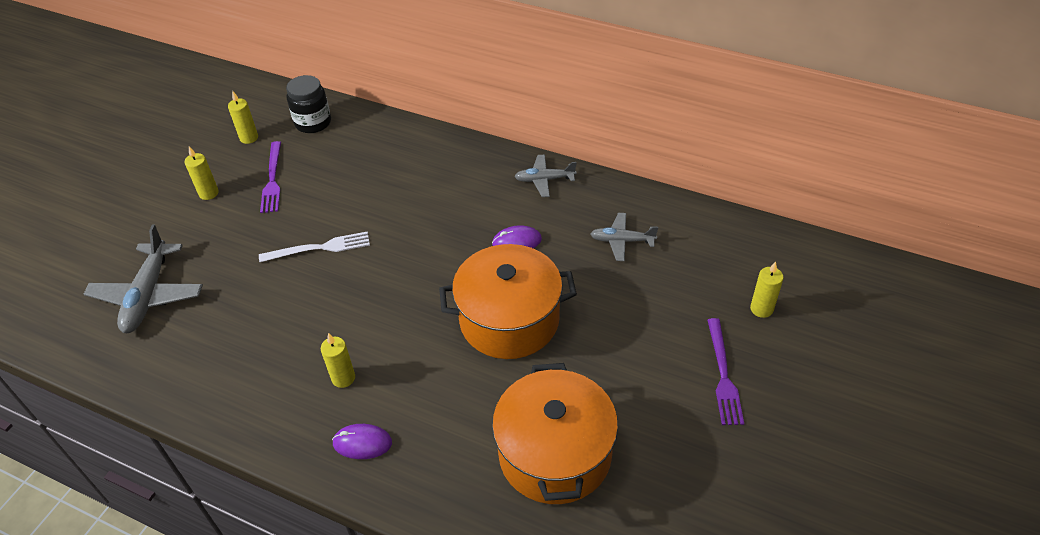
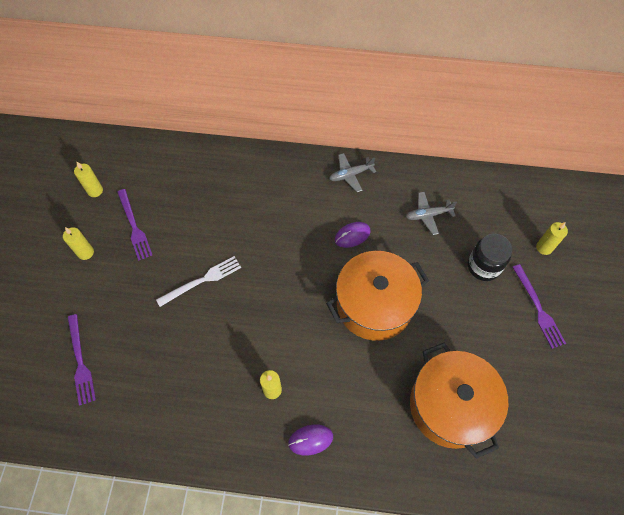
camera: 20 degrees left, 15 degrees up
grey plane [84,224,203,333] -> purple fork [68,314,96,406]
black jar [286,75,331,133] -> black jar moved to [468,234,512,281]

